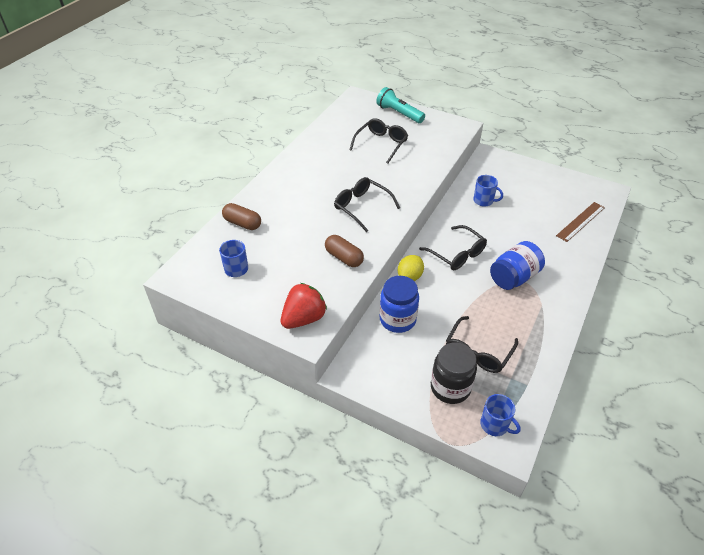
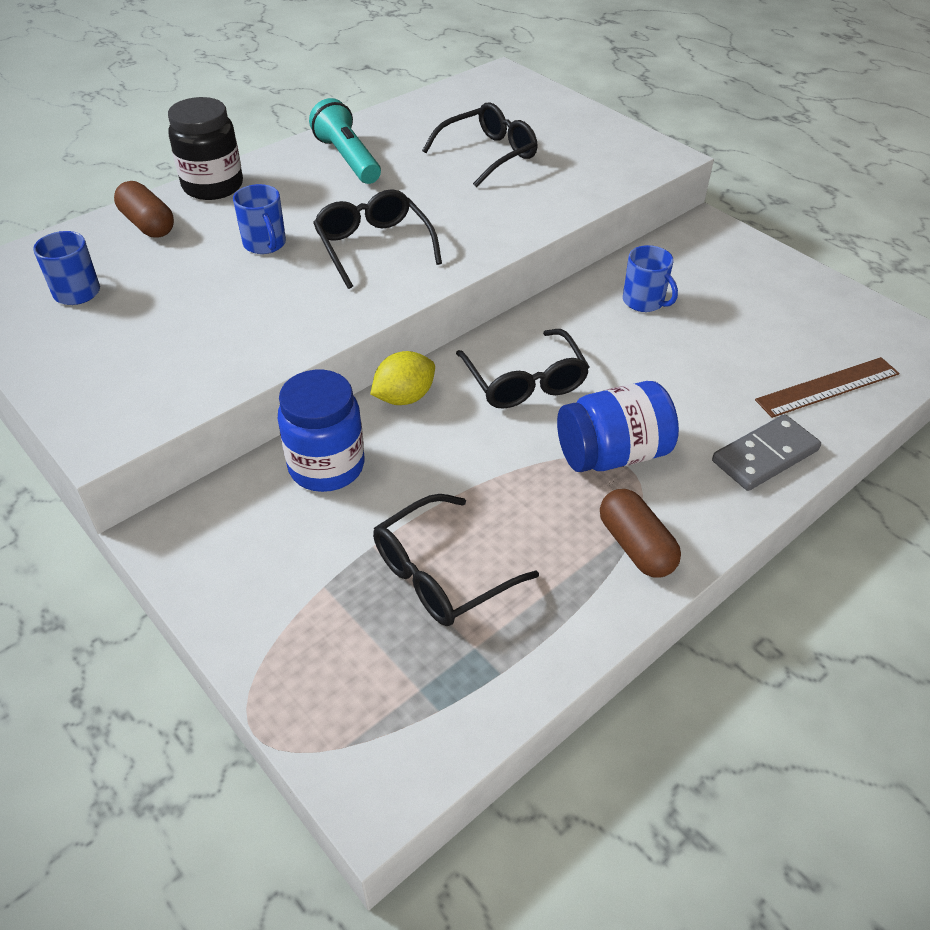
camera: 20 degrees right, 0 degrees up
red strawberry [281,283,327,329] -> none
brown capsule [325,235,364,267] -> brown capsule moved to [600,489,681,578]
turquoise flashlight [376,87,425,123] -> turquoise flashlight moved to [309,98,381,184]
black jar [431,342,477,404] -> black jar moved to [168,97,243,200]
blue mug [480,394,521,436] -> blue mug moved to [233,184,286,254]
none -> grey domino [712,414,821,491]

